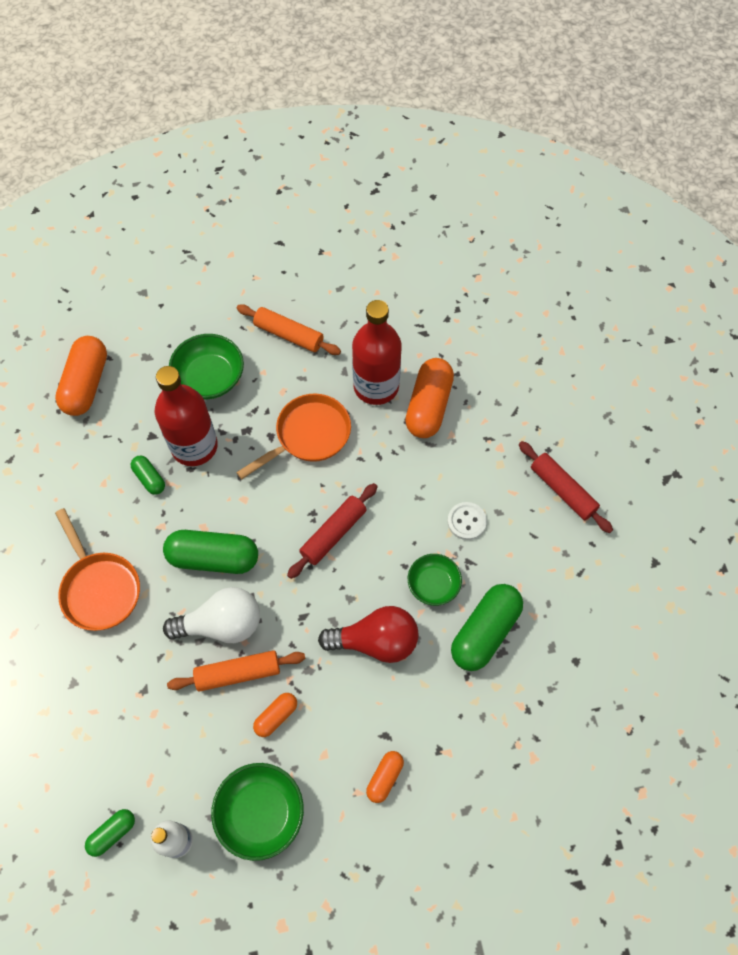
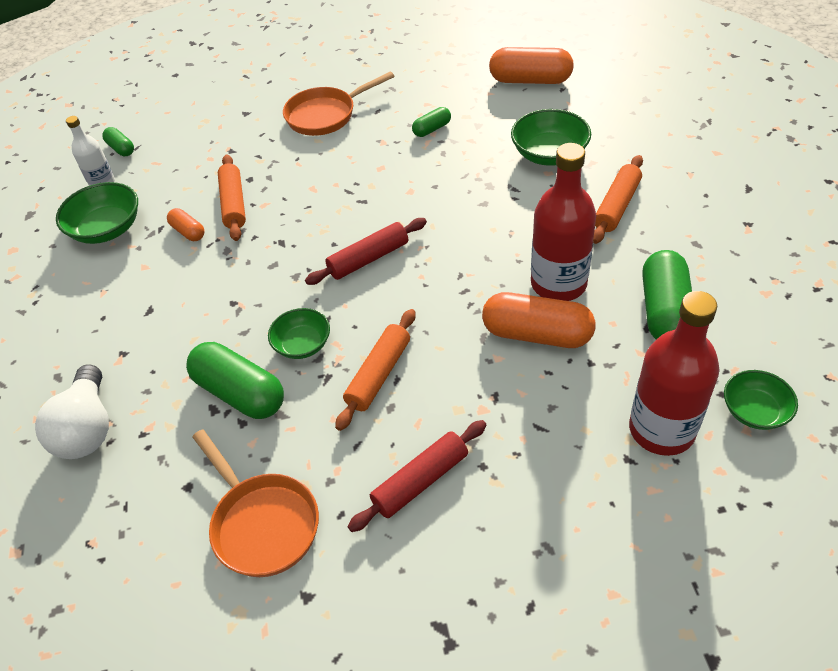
camera: 95 degrees right, 15 degrees down
red bottle [155,366,218,466] -> red bottle moved to [629,291,719,456]
green capsule [163,530,258,574] -> green capsule moved to [642,250,692,340]
white light bulb [163,587,260,643] -> white light bulb moved to [35,365,109,459]
orange pan [236,393,351,479] -> orange pan moved to [193,429,319,577]
red rolling pin [287,483,378,579] -> red rolling pin turned 75 degrees counterclockwise [305,218,427,285]
red light bulb [318,606,418,663] -> none
orange capsule [366,751,404,803] -> none
white button [447,502,487,540] -> orange rolling pin [335,309,415,431]
none -> green bowl [724,370,798,430]

